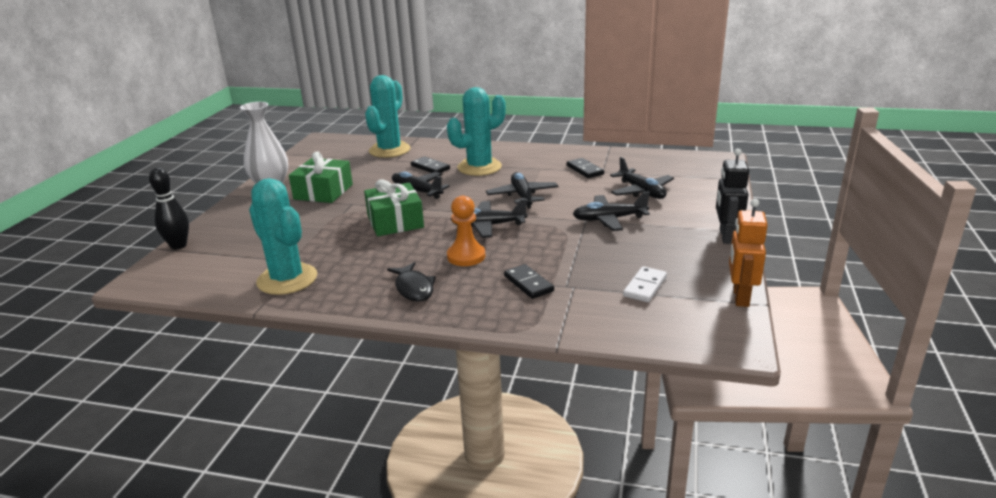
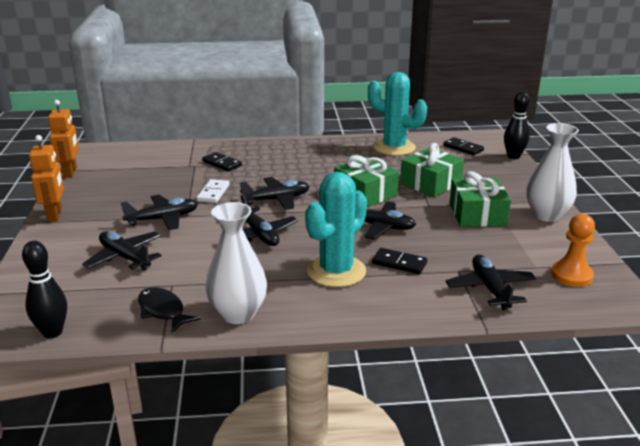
camera: 160 degrees right, 0 degrees up
turquoise cactus [365,75,411,158] -> black plane [445,255,536,310]
black fish [387,262,436,302] -> black fish moved to [138,287,200,333]
orange pawn [447,196,486,266] -> orange pawn moved to [551,214,595,287]
black domino [567,158,604,178] -> black domino moved to [443,137,484,155]
white domino [623,266,667,302] -> white domino moved to [197,179,230,203]
black robot [716,149,749,244] -> orange robot [29,135,64,222]
none -> black bowling pin [22,241,67,338]
none -> white vase [206,202,267,324]
none -> green gift [400,143,464,197]

